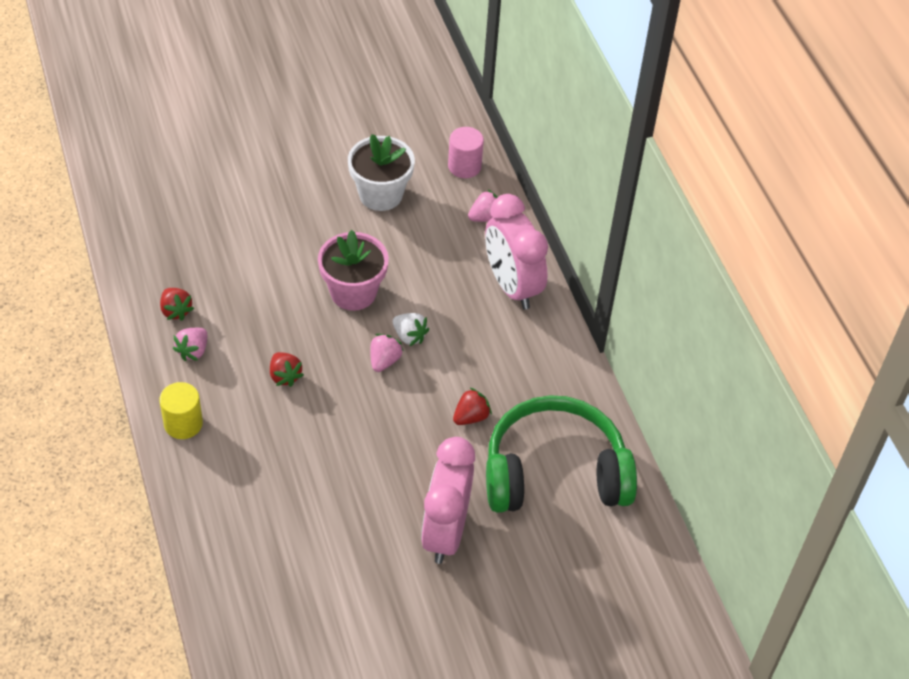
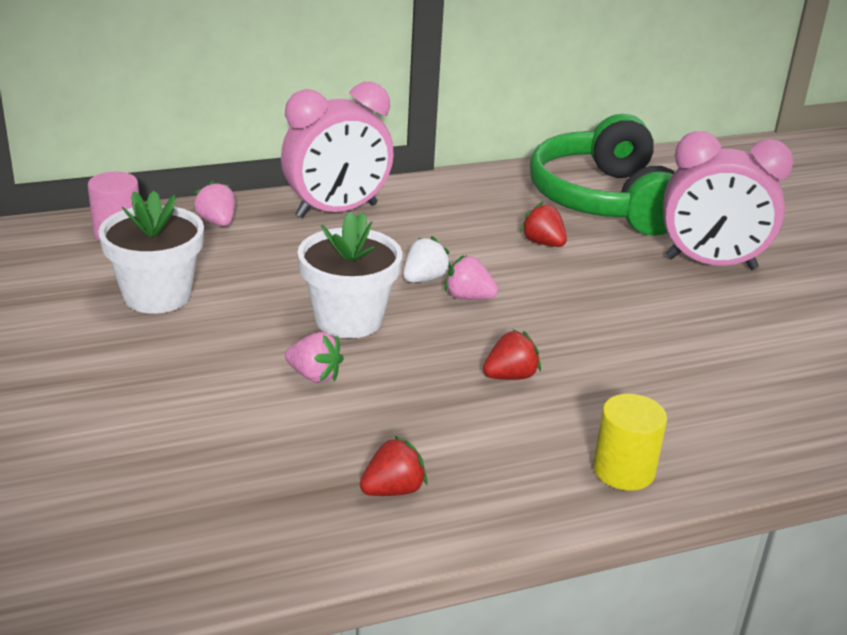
camera: 90 degrees left, 20 degrees down
pink strawberry [173,328,207,361] -> pink strawberry moved to [285,332,344,383]
pink flower pot [318,230,389,311] -> white flower pot [297,211,402,338]

